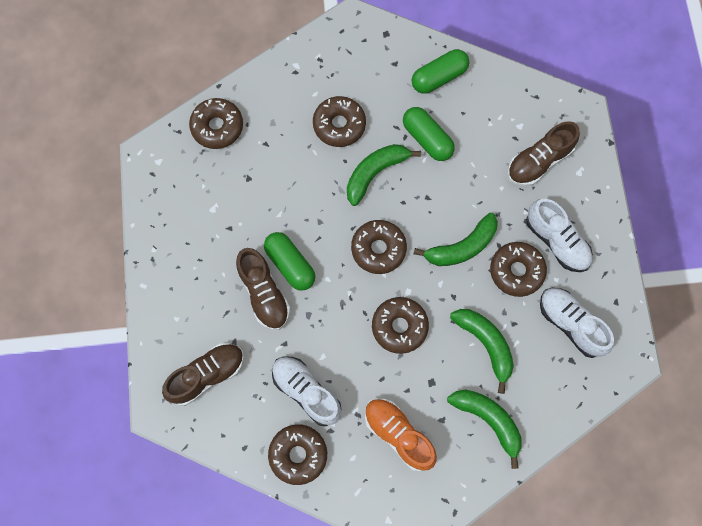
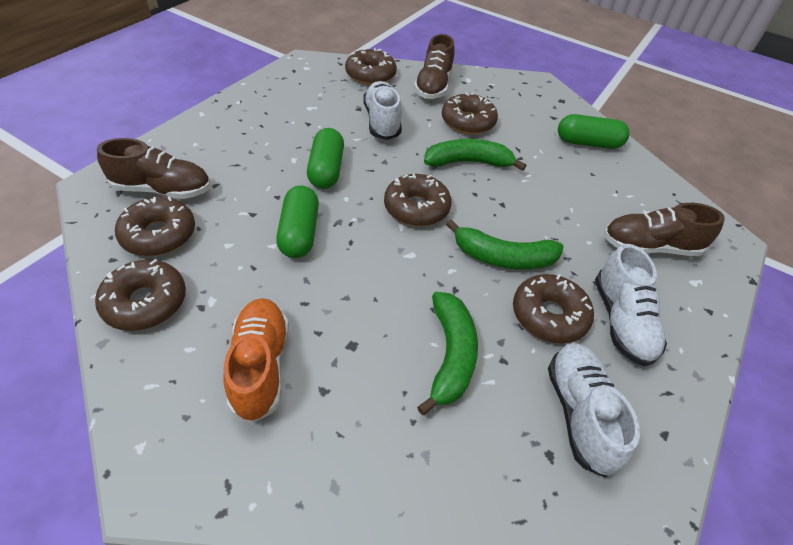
camera: 35 degrees right, 25 degrees down
brown shoe [236,248,290,330] -> brown shoe moved to [414,34,455,99]
white shoe [272,357,341,426] -> white shoe moved to [363,81,402,140]
brown donut [372,297,429,354] -> brown donut moved to [115,196,195,256]
green capsule [403,107,455,161] -> green capsule moved to [276,185,319,258]
green banana [447,389,522,469] -> none

